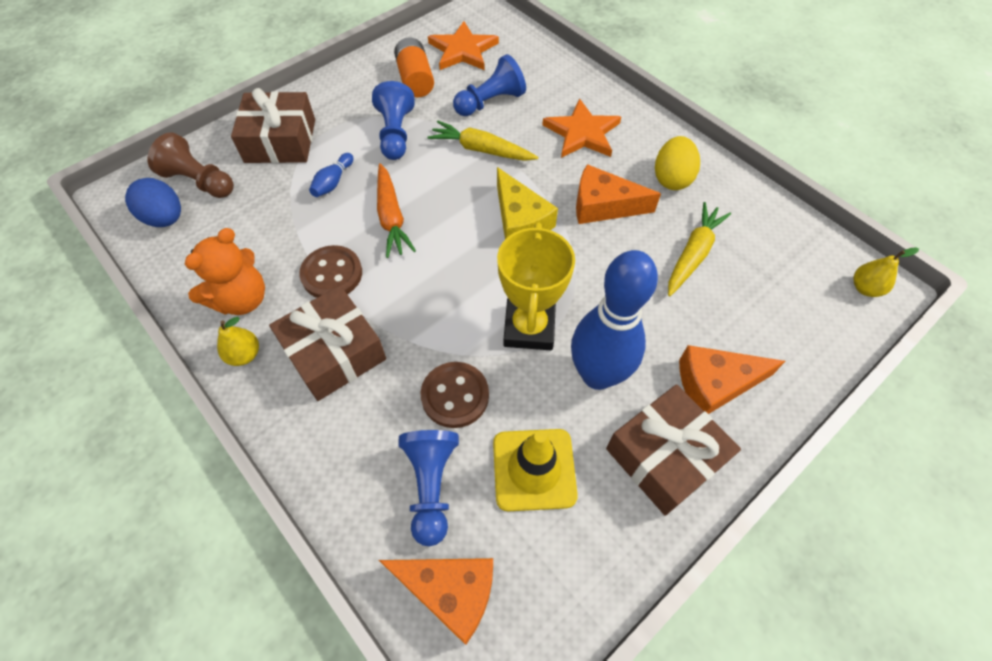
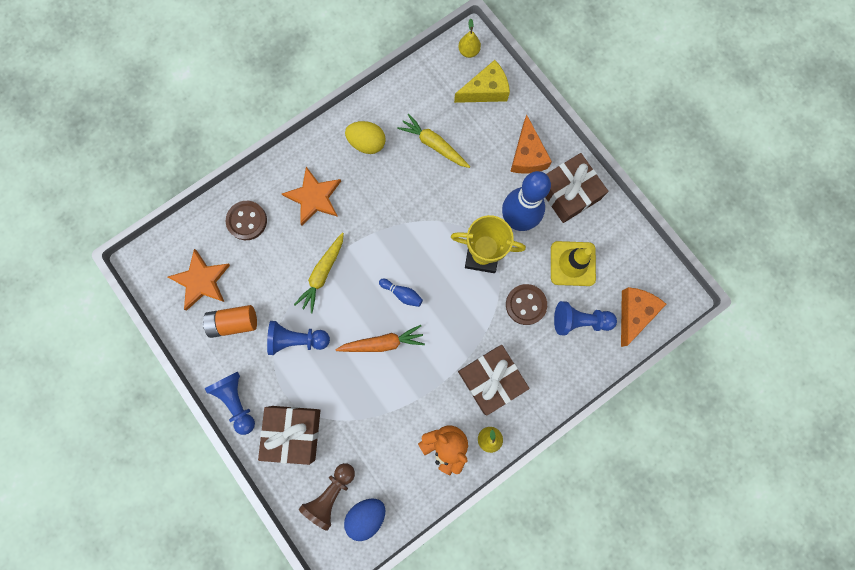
camera: 85 degrees left, 20 degrees up
brown button [299,245,362,298] -> brown button moved to [226,201,267,240]
blue bowling pin [309,153,353,197] -> blue bowling pin moved to [379,279,423,307]
blue pawn [453,54,526,116] -> blue pawn moved to [204,372,255,435]
yellow cheese [497,167,558,239] -> yellow cheese moved to [454,60,510,103]
orange cheese [576,164,661,224] -> none

